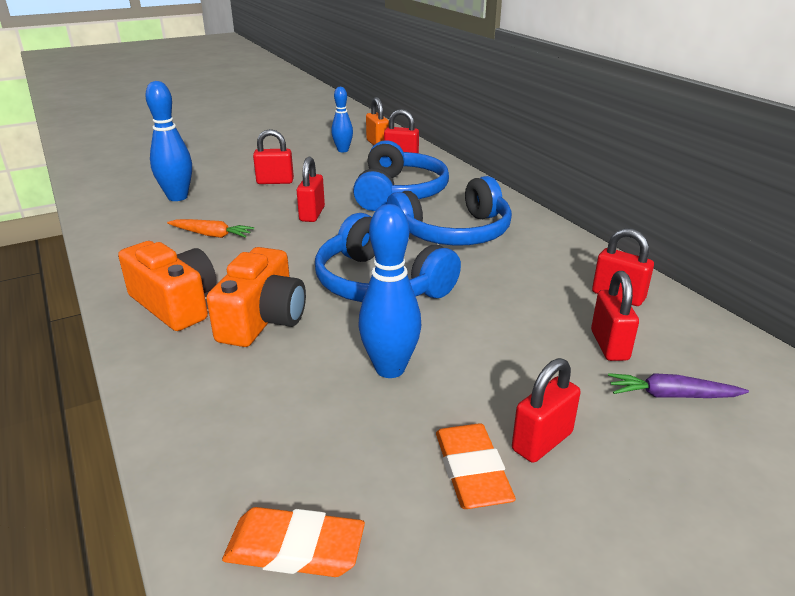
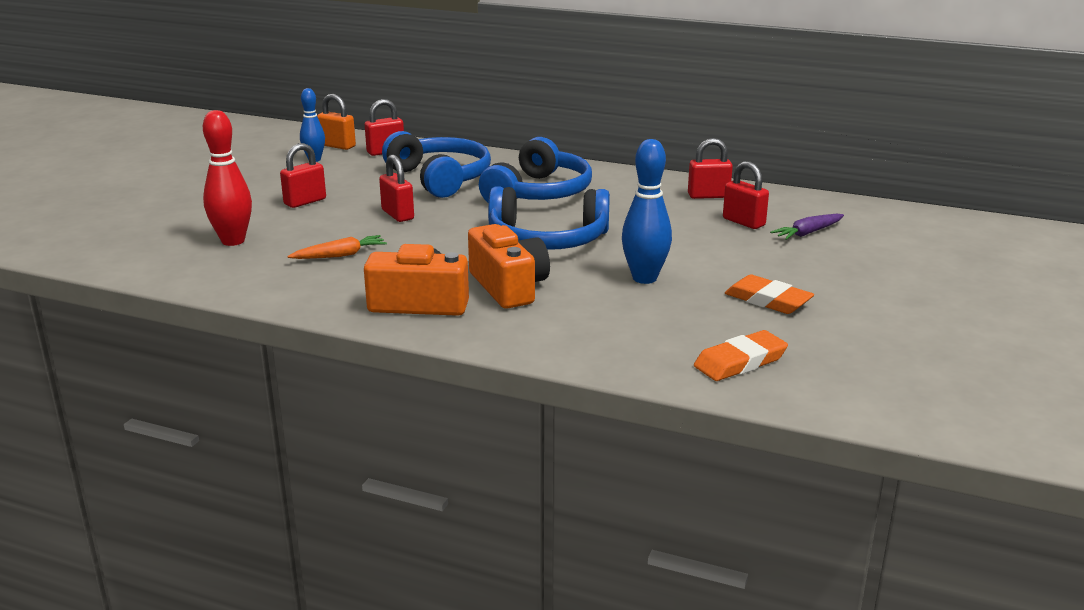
camera: 40 degrees left, 5 degrees down
blue bowling pin [145,81,192,201] -> red bowling pin [203,110,252,246]
red padlock [512,358,581,463] -> none

